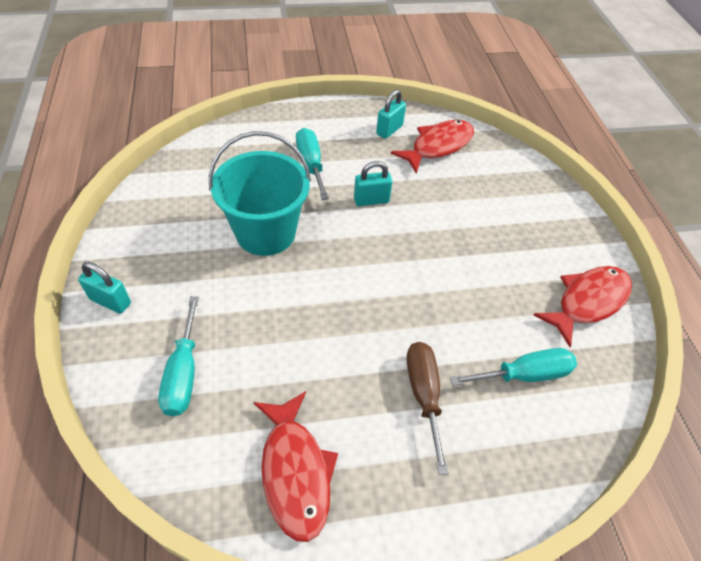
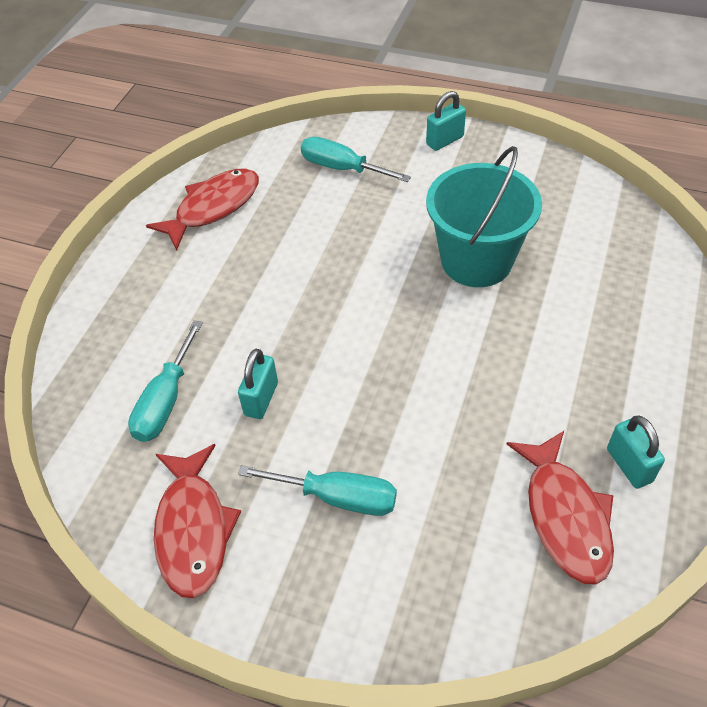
camera: 125 degrees right, 0 degrees up
red fish [254,391,338,542] -> red fish turned 120 degrees clockwise [146,169,259,250]
turquoise screwdriver [296,128,329,200] -> turquoise screwdriver moved to [238,465,397,516]
turquoise padlock [354,161,392,206] -> turquoise padlock moved to [238,349,278,419]
brown screwdriver [407,342,449,475] -> none

